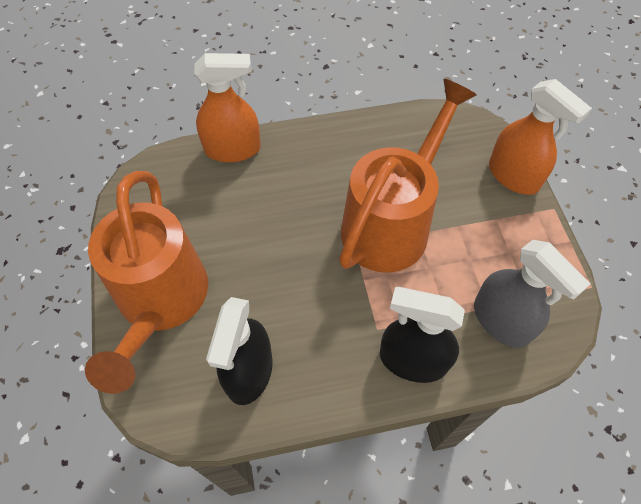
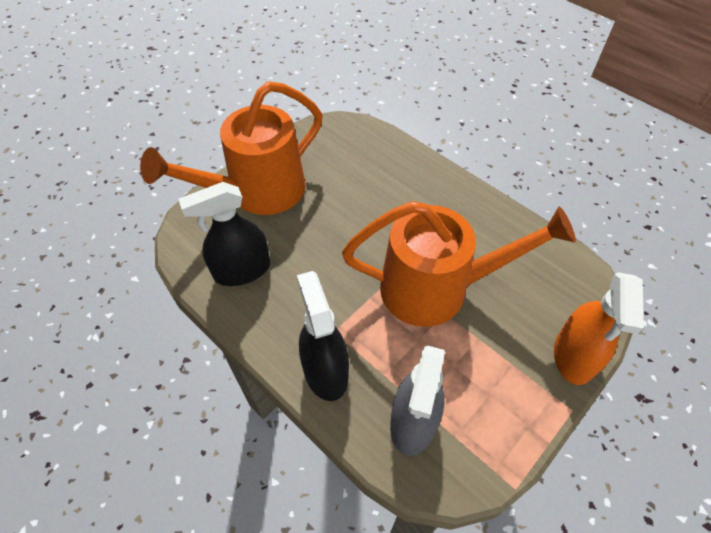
camera: 55 degrees right, 5 degrees down
orange spray bottle [194,53,261,162] -> none

